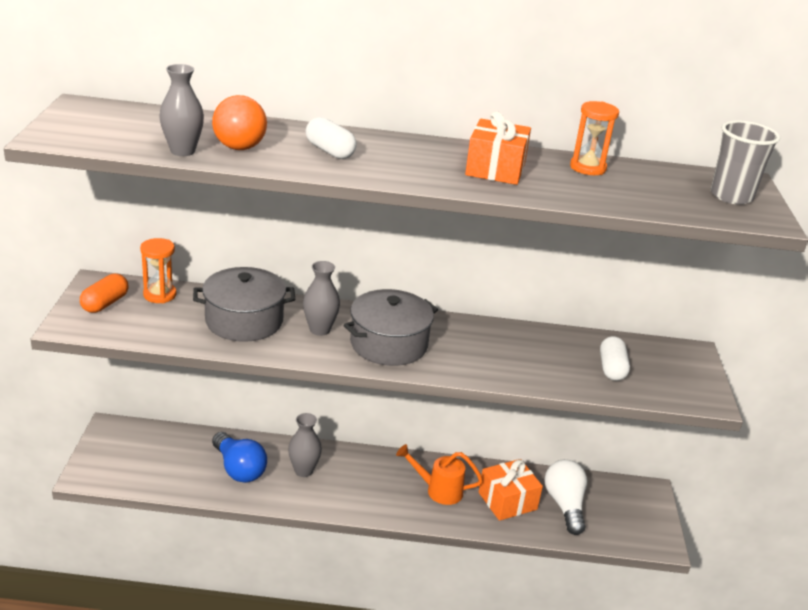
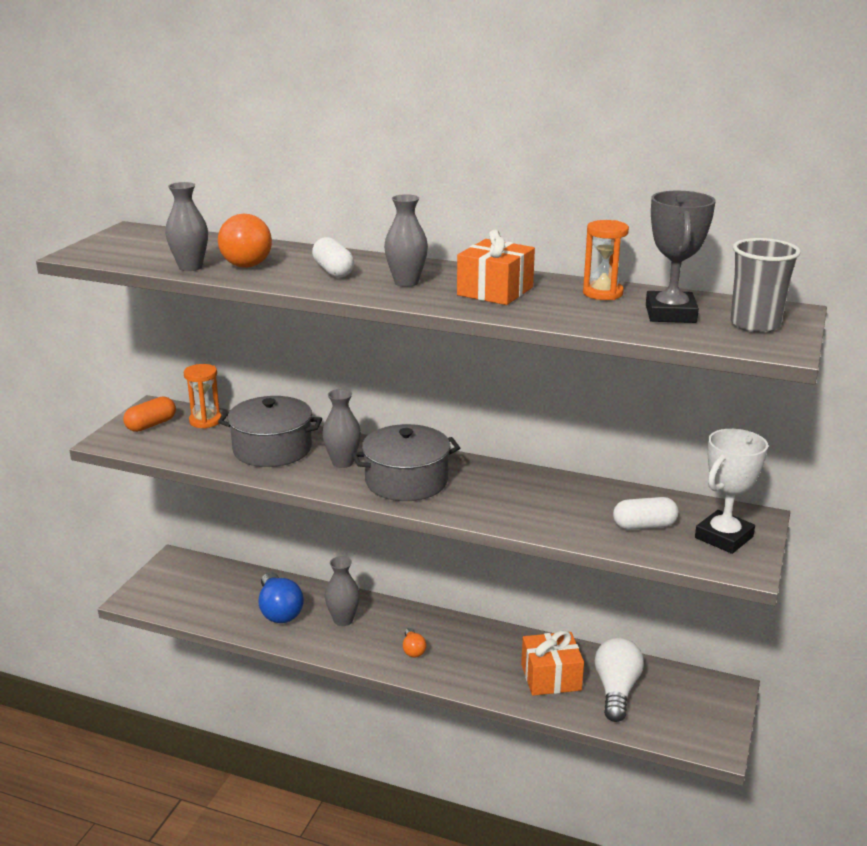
camera: 20 degrees right, 5 degrees down
orange watering can [396,444,483,505] -> none
white capsule [600,336,630,381] -> white capsule turned 60 degrees clockwise [613,497,679,530]
none -> grey vase [384,194,428,287]
none -> orange light bulb [403,628,427,657]
none -> grey trophy [646,191,716,323]
none -> white trophy [695,429,768,554]

